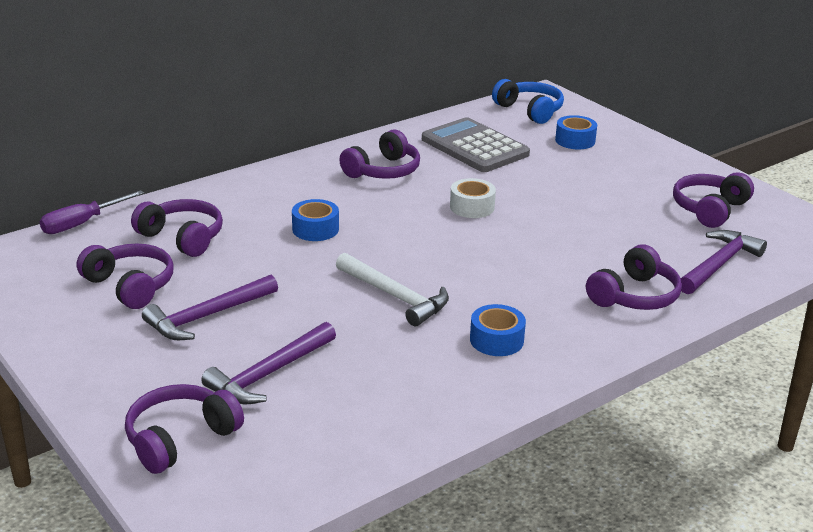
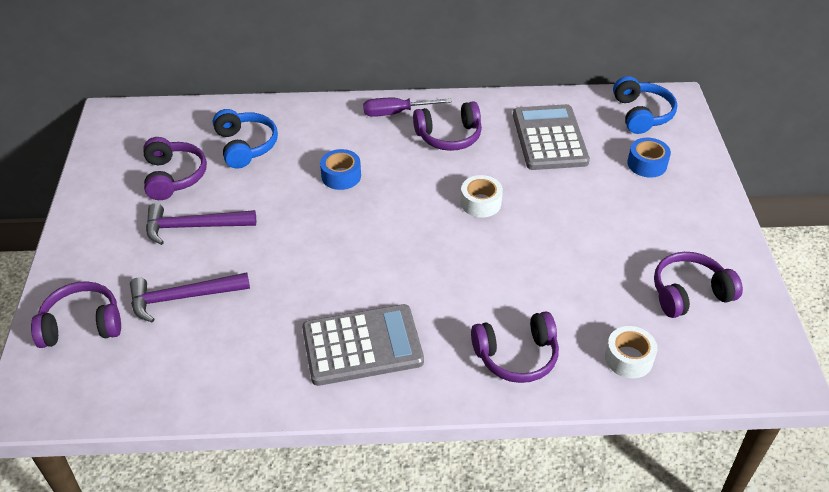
camera: 35 degrees right, 15 degrees up
purple screwdriver [40,190,144,234] -> purple screwdriver moved to [363,98,452,117]
purple headphones [131,199,223,257] -> blue headphones [213,109,278,169]
white hammer [336,253,449,326] -> none
blue tape [470,304,526,356] -> grey calculator [302,304,424,386]
purple hammer [681,230,767,294] -> white tape [605,326,658,378]

